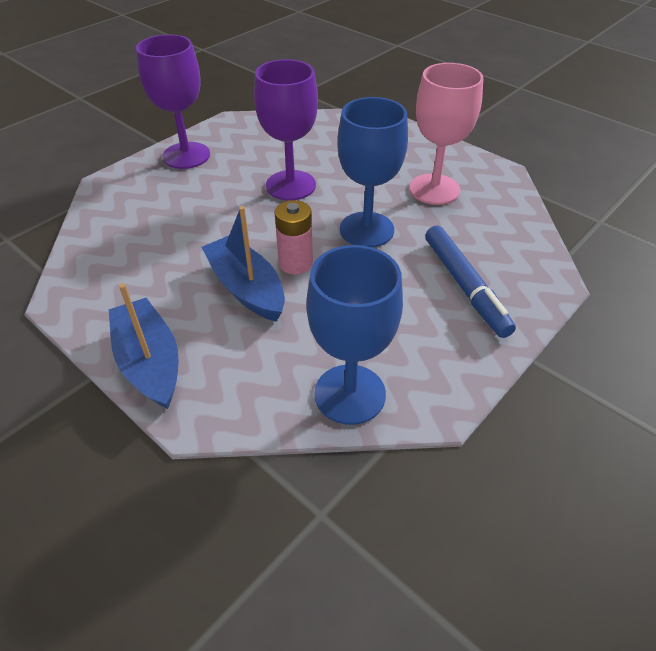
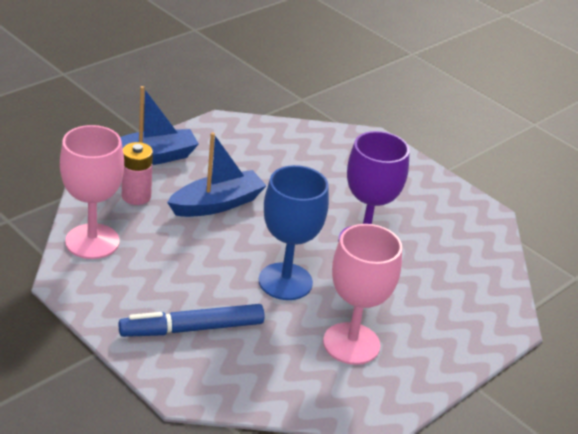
camera: 90 degrees right, 10 degrees down
purple goblet [136,34,210,169] -> none
pink battery [274,200,313,275] -> pink battery moved to [122,142,153,205]
blue goblet [306,245,403,425] -> pink goblet [60,125,124,259]

